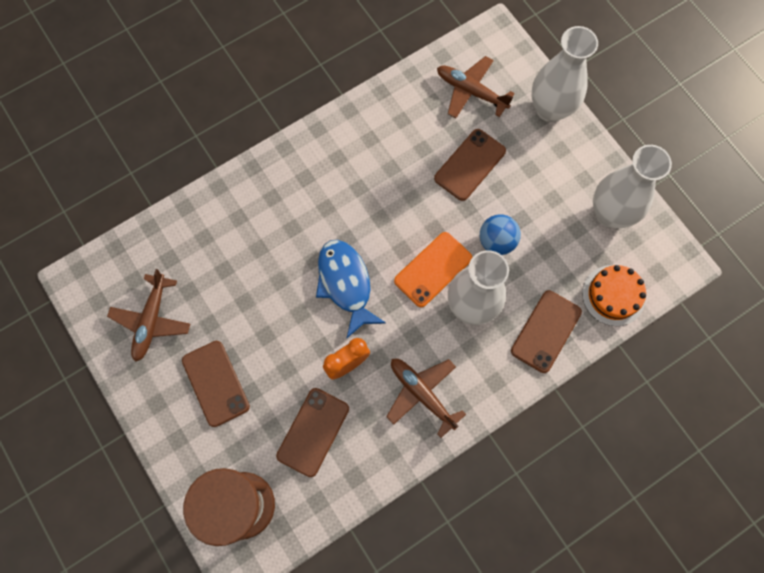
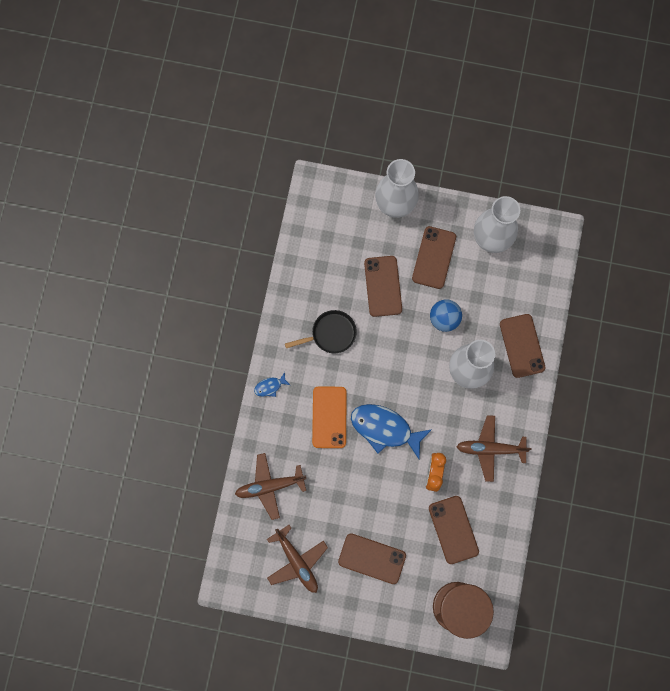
camera: 45 degrees left, 5 degrees up
orange phone [394,232,472,307] -> orange phone moved to [312,386,347,448]
brown plane [437,56,515,118] -> brown plane moved to [235,453,306,520]
orange cake [582,265,646,326] -> none
none -> blue fish [254,372,290,397]
none -> black pan [285,310,357,353]
none -> brown phone [412,226,456,289]

